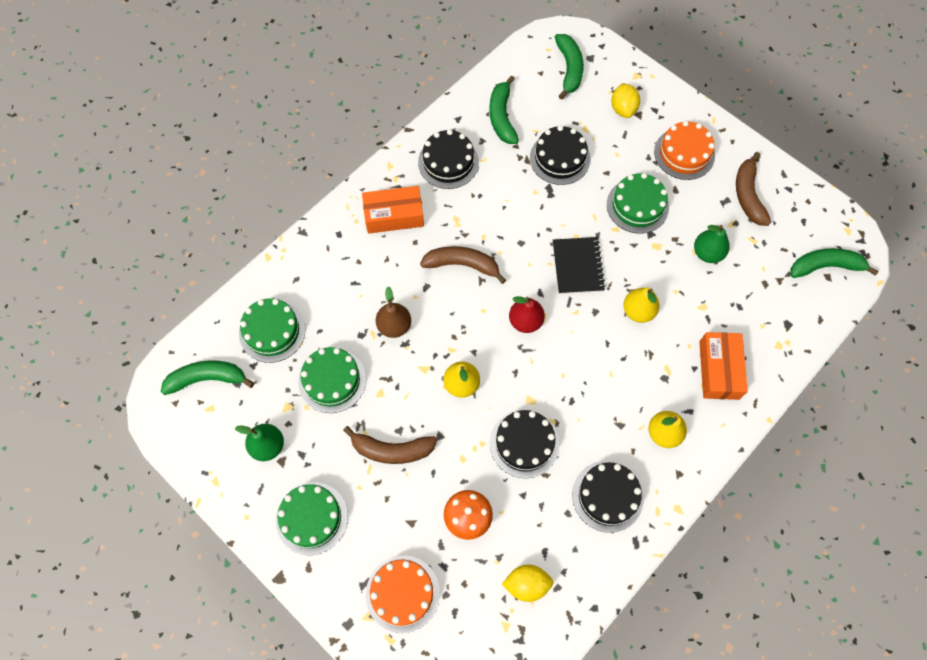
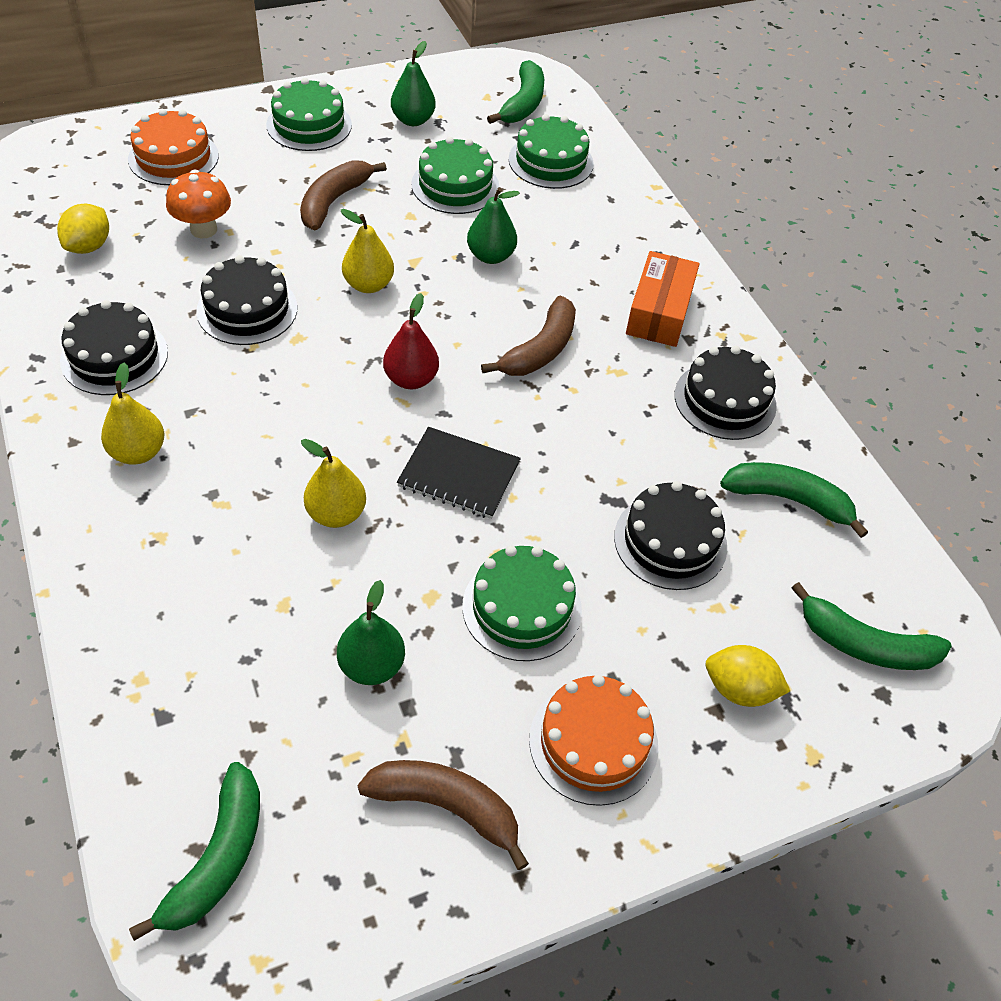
camera: 110 degrees right, 15 degrees down
brown pear [376,287,411,338] -> green pear [467,187,520,264]
orange box [699,332,748,400] -> none

